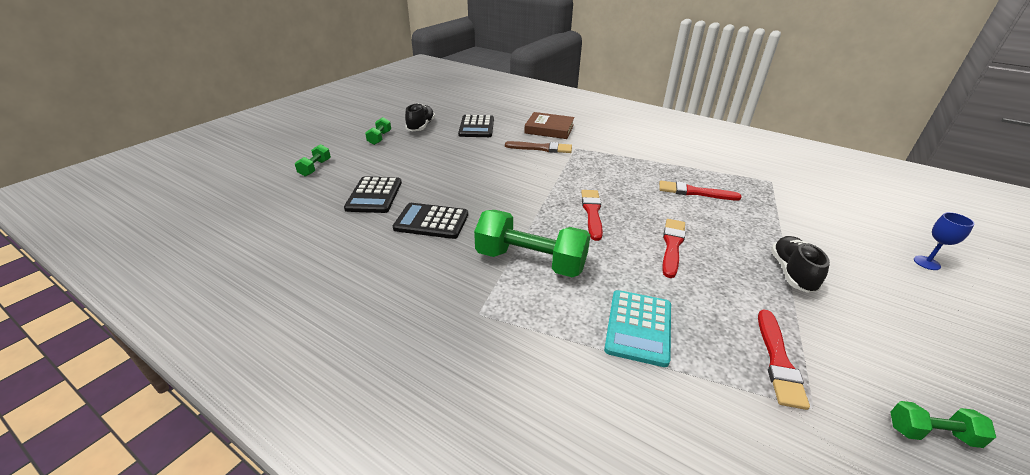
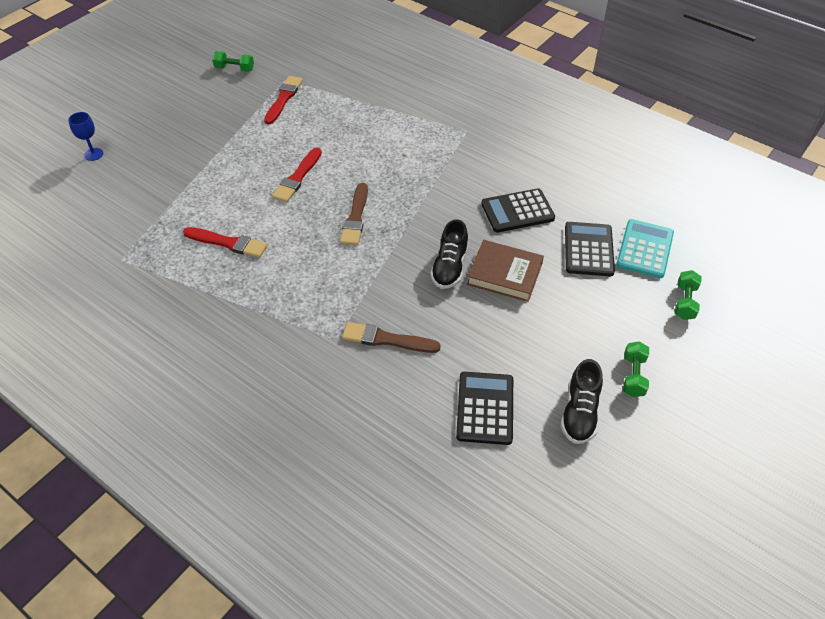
camera: 175 degrees left, 15 degrees up
black calculator [393,203,468,239] -> black calculator turned 150 degrees clockwise [481,188,555,233]
green dumbbell [474,210,590,277] -> none
brown book [524,112,575,139] -> brown book moved to [467,240,544,302]
red brush [581,190,603,241] -> brown brush [340,183,368,245]
turquoise calculator [604,290,671,367] -> turquoise calculator moved to [616,219,674,278]
black shoe [771,236,830,293] -> black shoe moved to [430,219,468,289]

